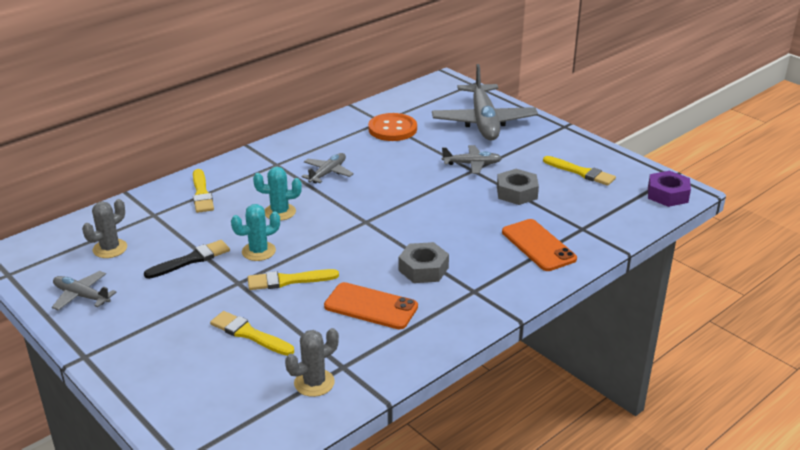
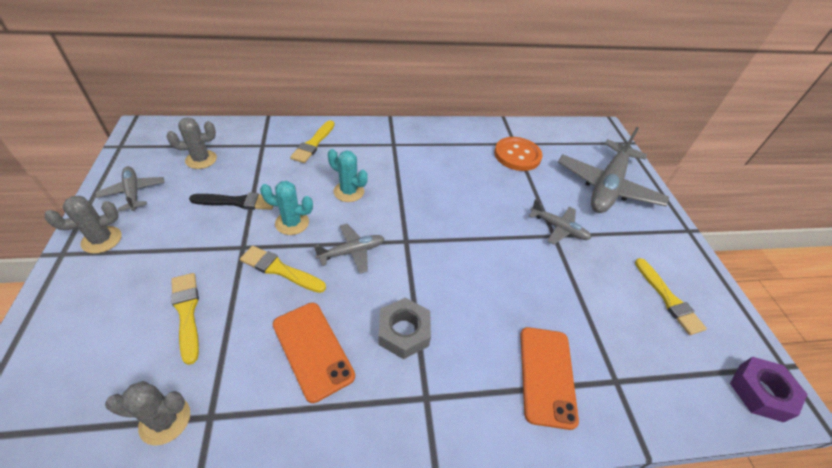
camera: 30 degrees right, 15 degrees up
grey plane [301,153,354,184] -> grey plane moved to [314,224,385,274]
grey nut [497,169,539,205] -> none
none -> grey cactus [45,196,122,254]

